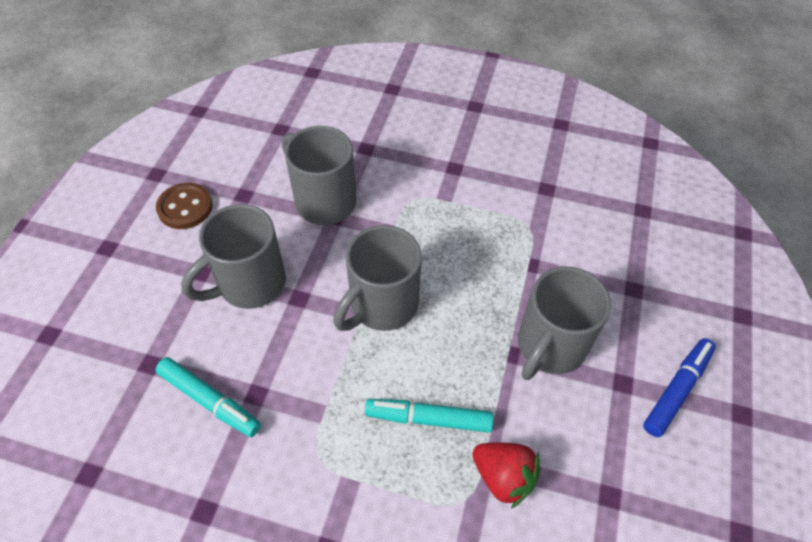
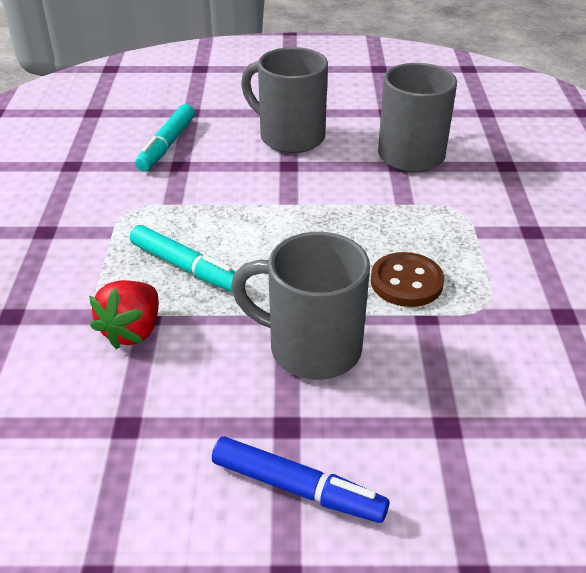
camera: 75 degrees right, 15 degrees down
brown button [156,183,213,229] -> brown button moved to [371,252,444,307]
grey mug [333,225,422,331] -> none
turquoise marker [365,399,494,433] -> turquoise marker turned 135 degrees clockwise [130,225,236,292]

